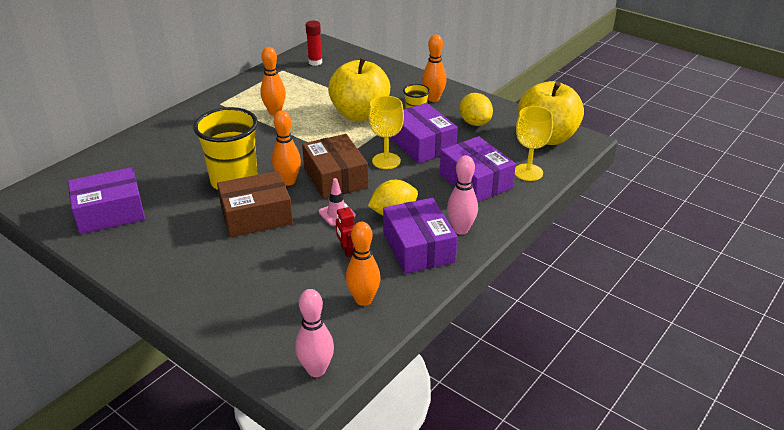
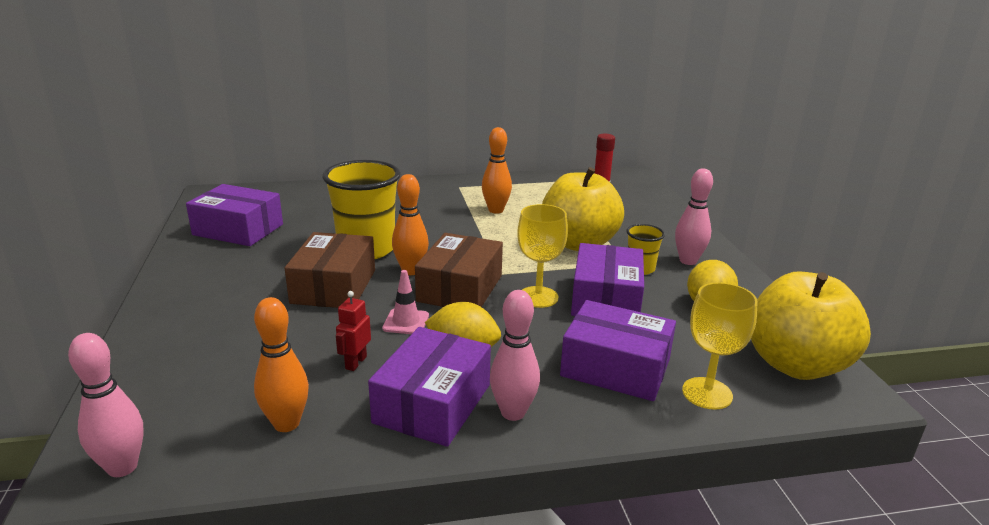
camera: 40 degrees right, 10 degrees down
brown box [217,171,293,237] -> brown box turned 75 degrees clockwise [285,232,375,308]
orange bowling pin [422,34,447,102] -> pink bowling pin [675,168,713,265]
purple box [440,136,516,202] -> purple box turned 75 degrees counterclockwise [560,300,676,401]

